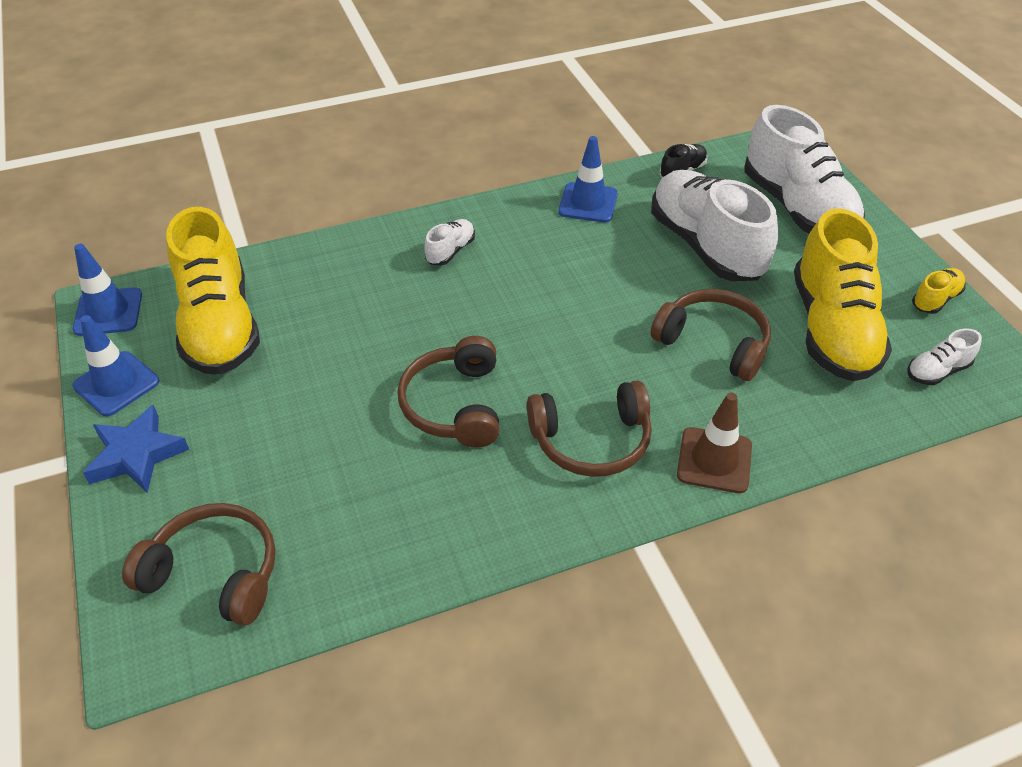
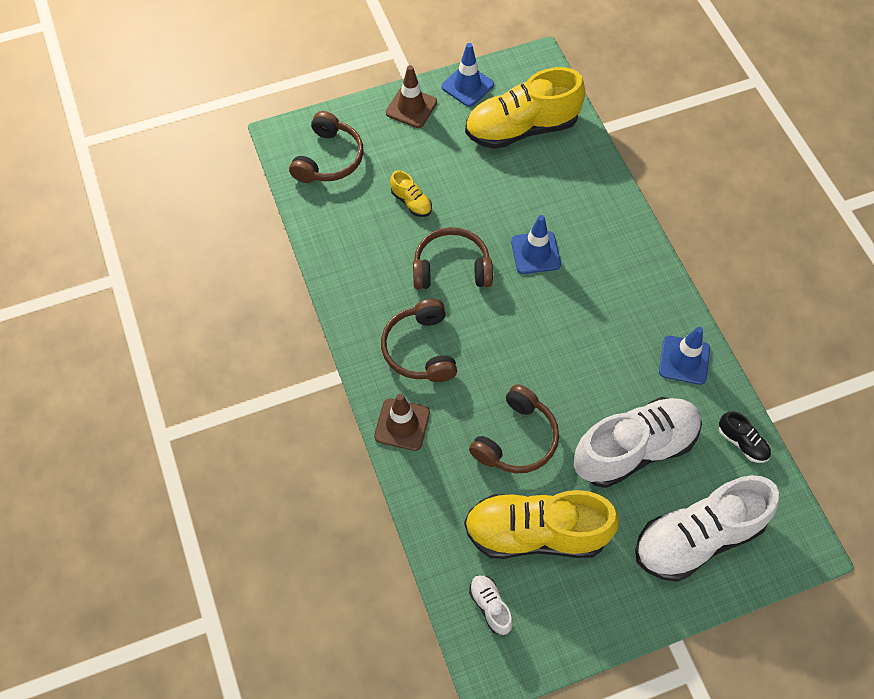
camera: 90 degrees right, 15 degrees up
blue traffic cone [72,244,142,336] -> blue traffic cone moved to [511,215,561,274]
blue star [83,405,189,493] -> brown traffic cone [386,65,437,128]
white shoe [424,219,475,265] -> none
yellow shoe [912,268,966,314] -> yellow shoe moved to [390,171,432,217]

